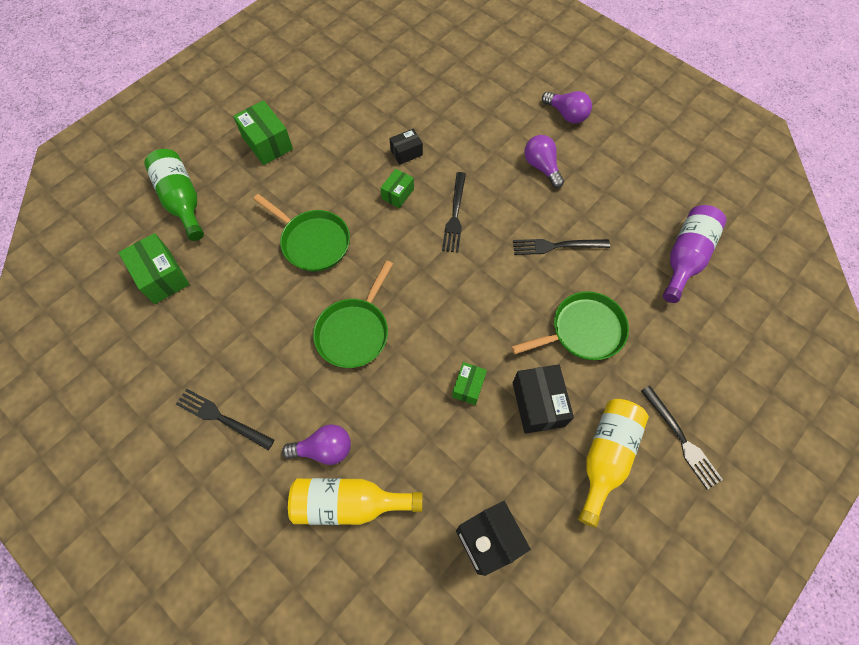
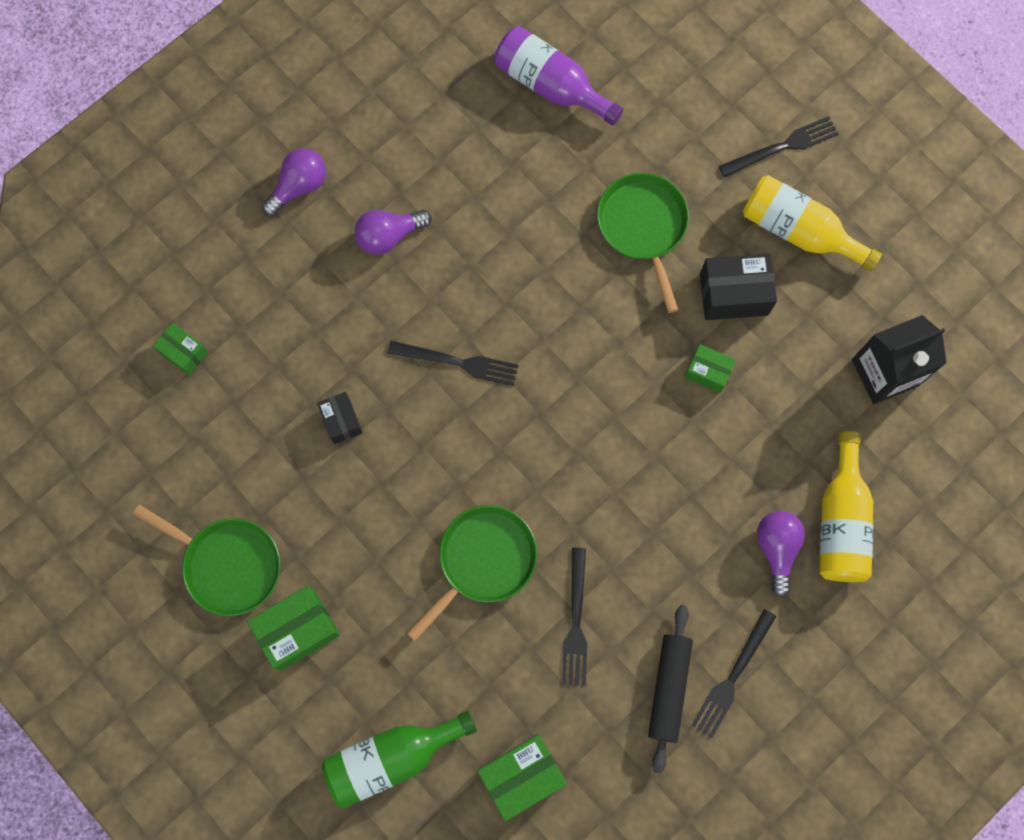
camera: 85 degrees left, 10 degrees up
green pan [313,260,393,368] -> green pan moved to [133,505,280,616]
green box [380,169,414,208] -> green box moved to [153,323,208,375]
black fork [513,239,610,255] -> black fork moved to [562,548,587,686]
none -> black rolling pin [648,605,693,774]

